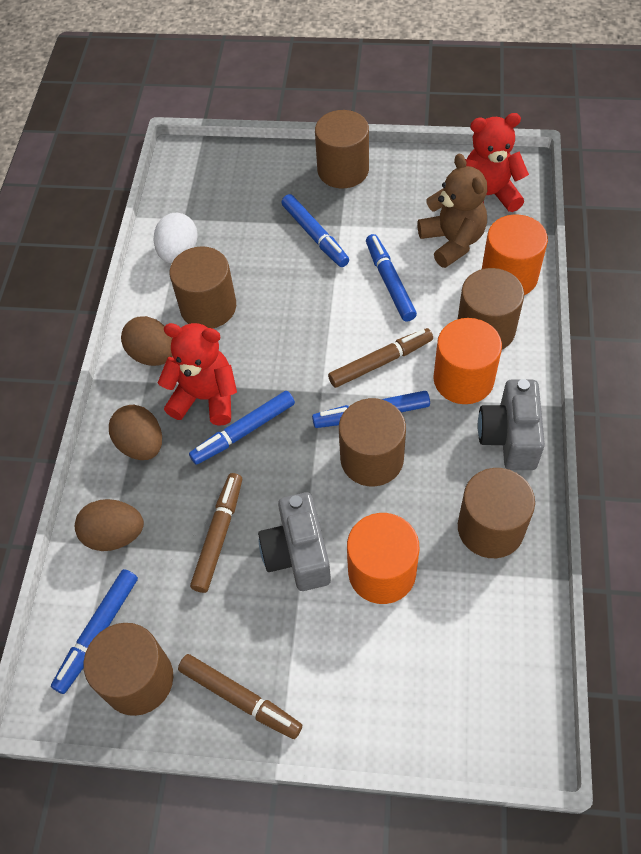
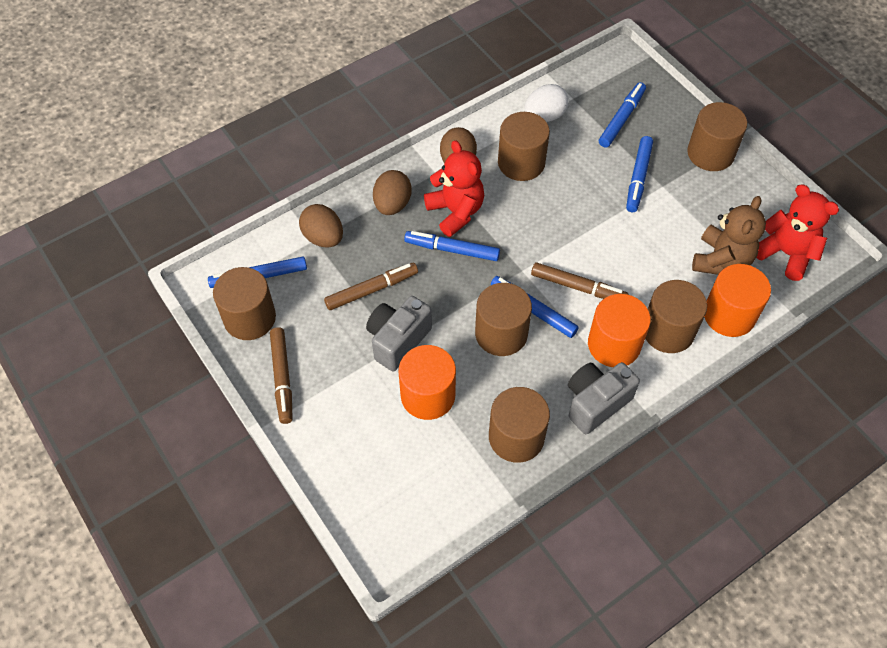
camera: 45 degrees right, 0 degrees up
blue marker [366,234,417,322] -> blue marker moved to [599,82,646,148]

